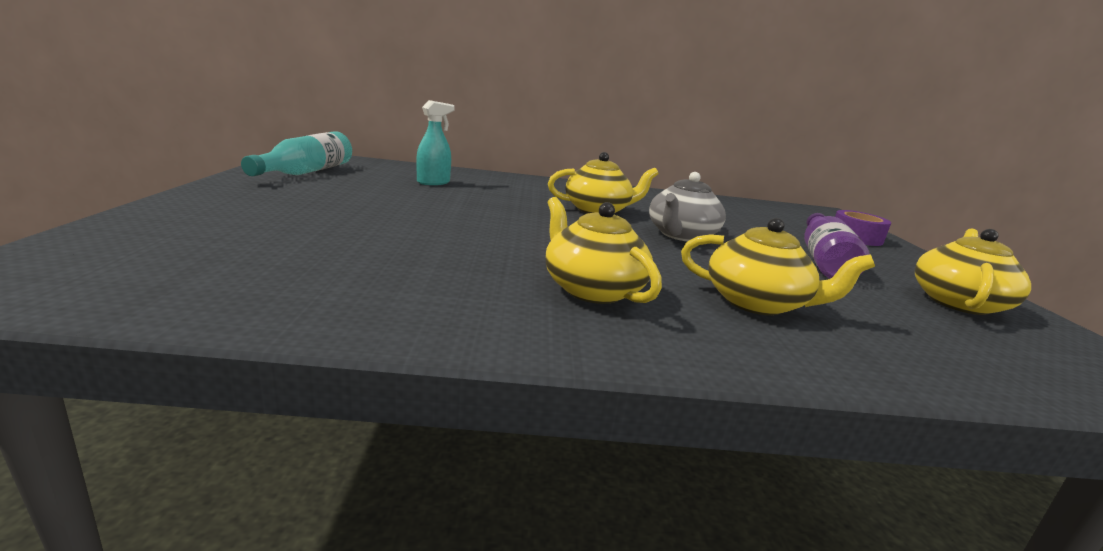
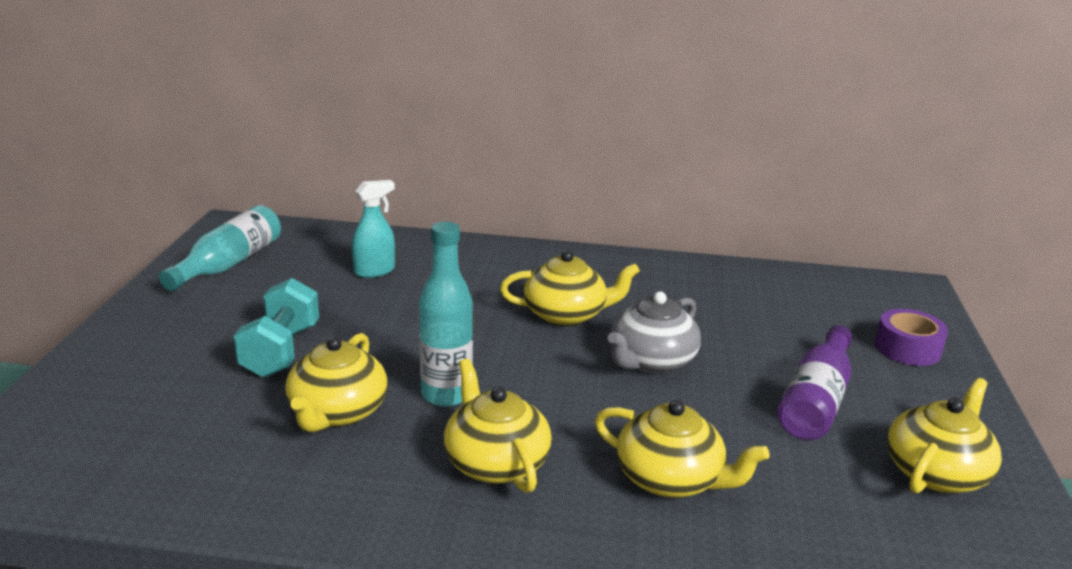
camera: 10 degrees right, 5 degrees up
none -> turquoise dumbbell [233,278,319,378]
none -> yellow teapot [285,333,388,432]
none -> turquoise bottle [419,222,473,407]

